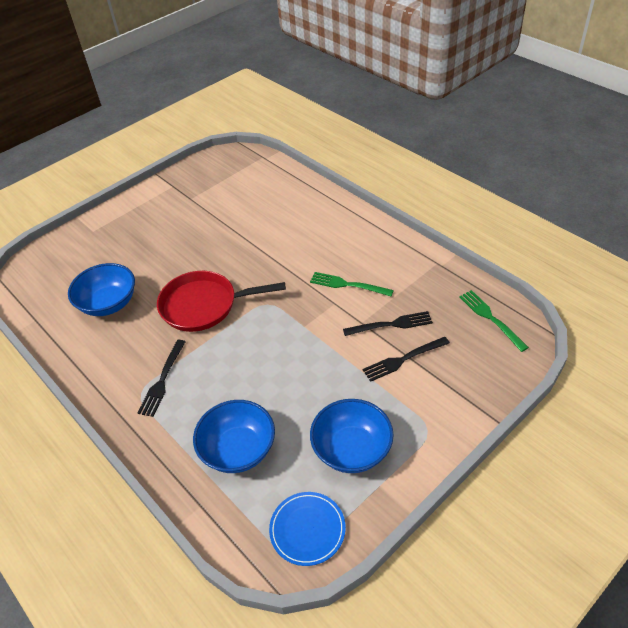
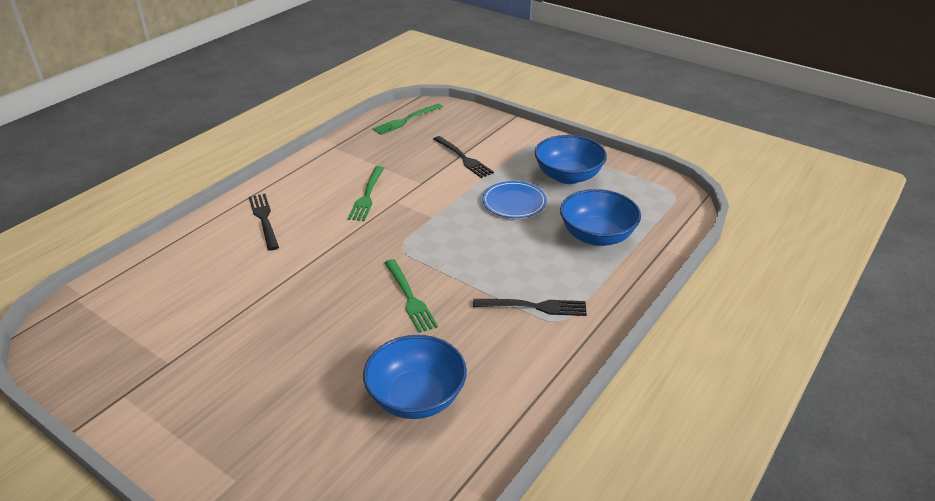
camera: 105 degrees left, 10 degrees down
red pan [157,271,286,332] -> green fork [384,259,438,333]
blue plate [269,492,346,566] -> blue plate moved to [482,181,547,218]
black fork [343,311,433,336] -> black fork moved to [249,194,279,251]

